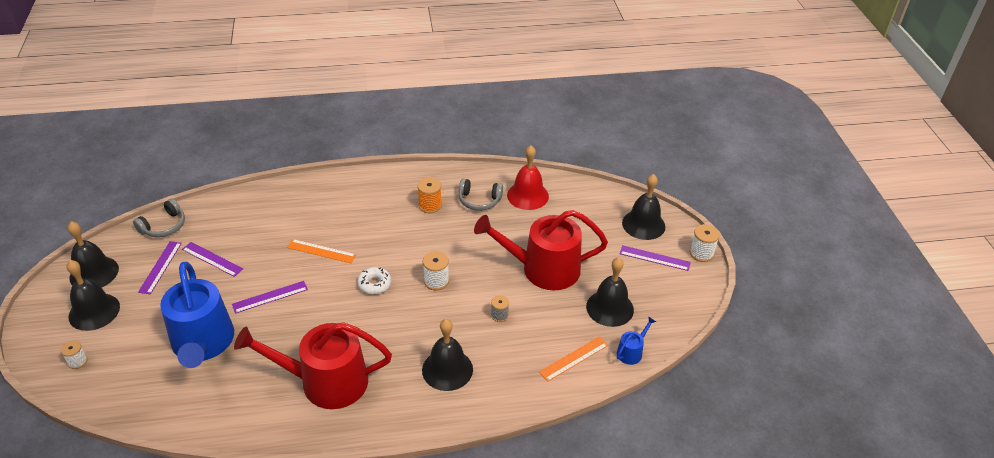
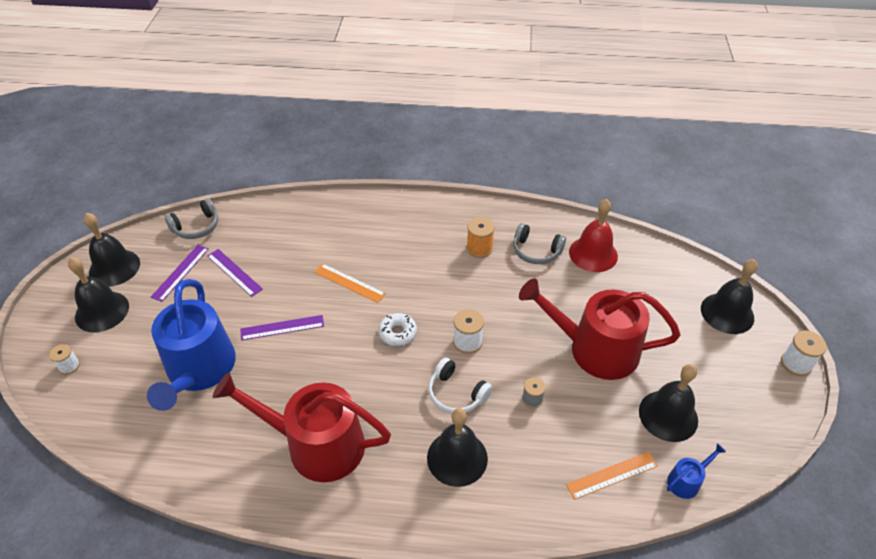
camera: 15 degrees right, 5 degrees up
purple ruler [620,245,691,271] -> none
none -> white headphones [429,357,492,414]

